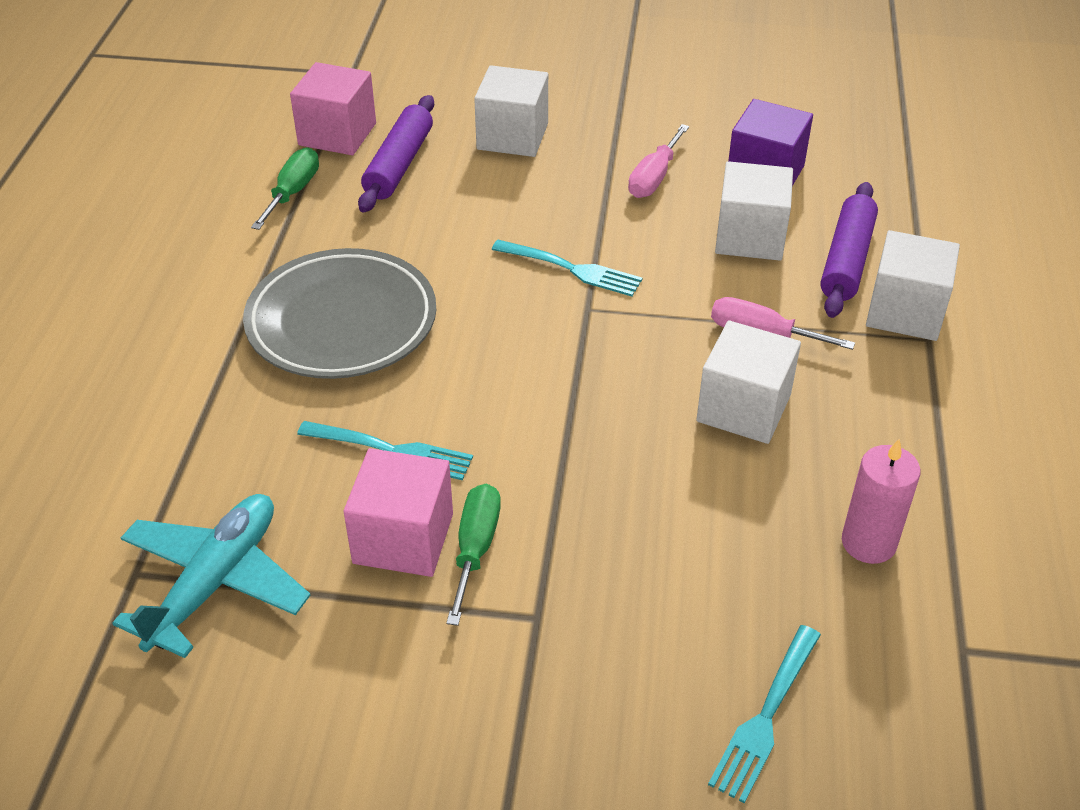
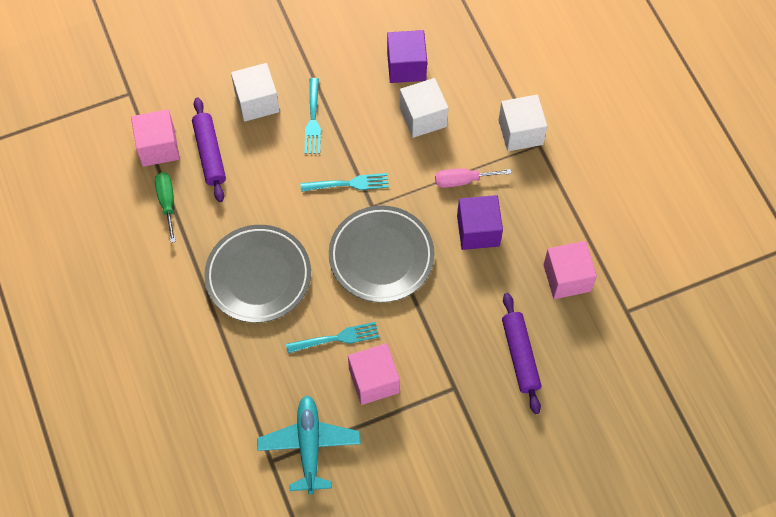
camera: 30 degrees left, 20 degrees up
green screwdriver [446,484,501,626] -> none
pink screwdriver [628,124,689,198] -> none
white cube [696,320,801,444] -> purple cube [457,195,503,250]
turquoise fork [708,625,821,803] -> turquoise fork moved to [305,78,321,154]
purple rolling pin [820,182,878,318] -> purple rolling pin moved to [502,293,541,414]
pink candle [842,439,921,564] -> pink cube [543,241,597,299]
none -> grey plate [329,205,434,303]

